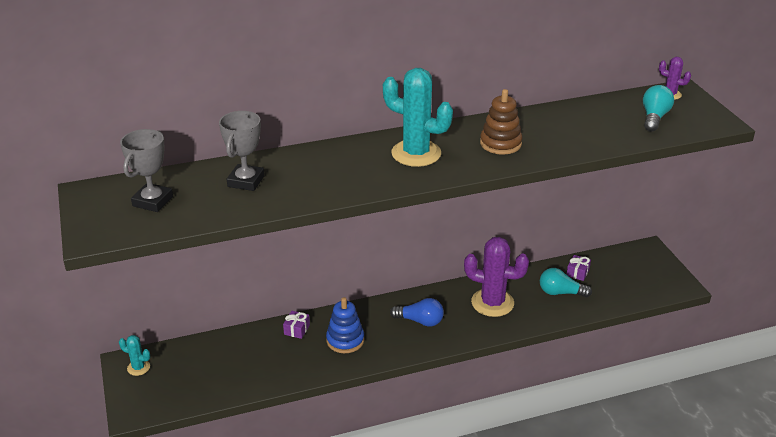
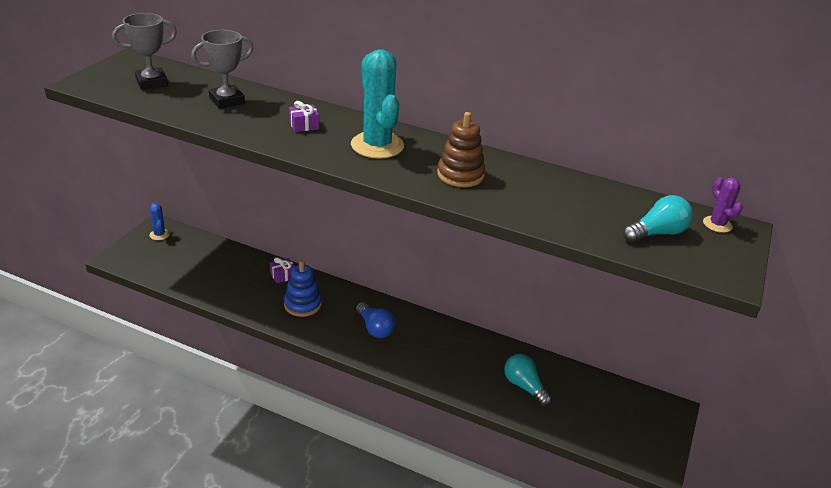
camera: 40 degrees right, 0 degrees up
turquoise cactus [119,335,150,376] -> blue cactus [150,203,170,240]
purple cactus [464,237,529,317] -> none
purple gift [566,255,591,281] -> purple gift moved to [289,101,319,132]

